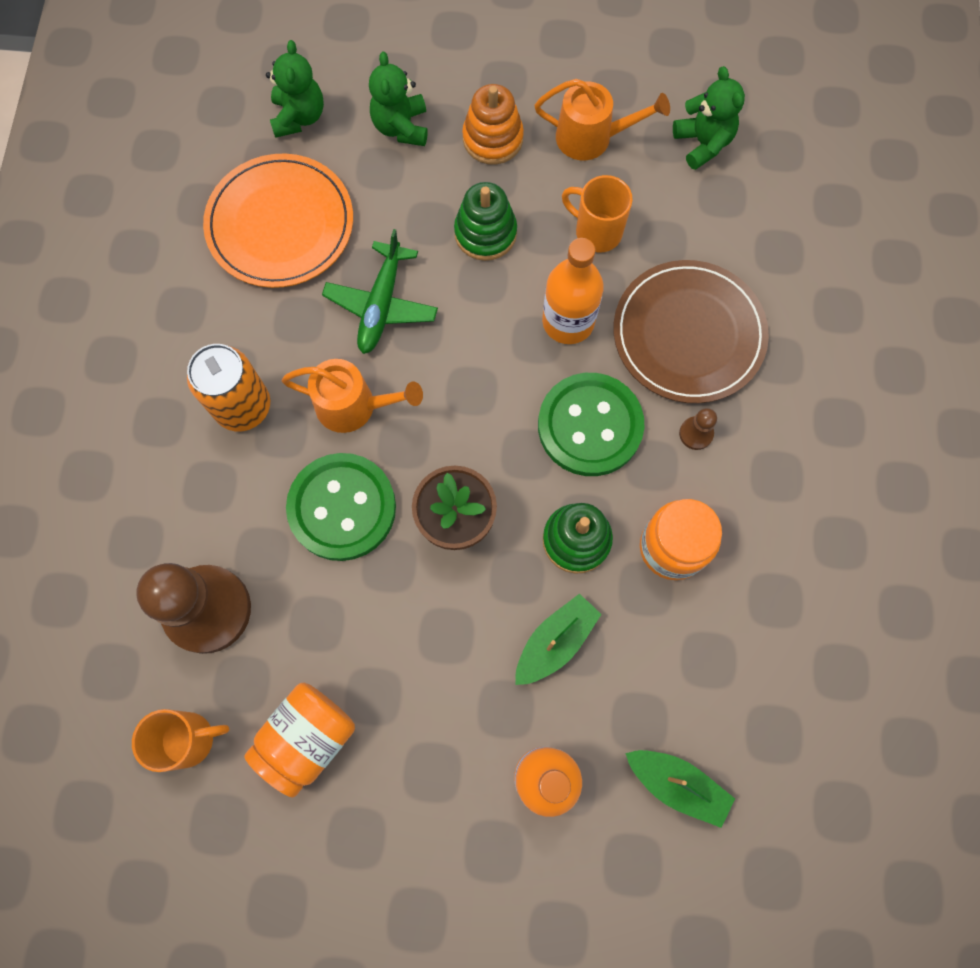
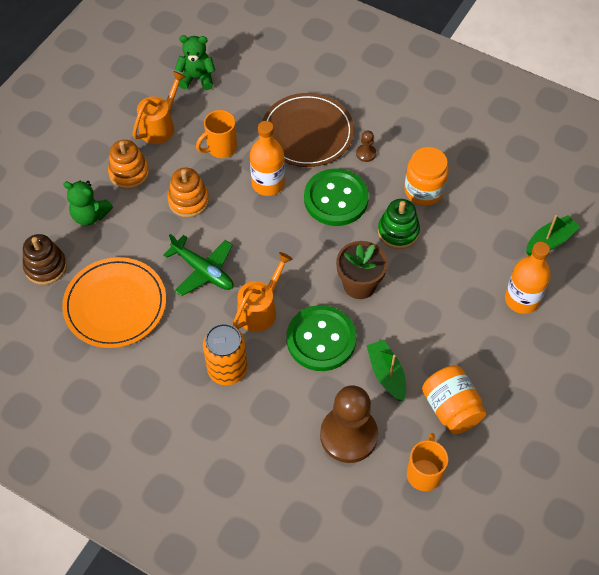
camera: 65 degrees left, 15 degrees down
green teddy bear [266,40,324,138] -> brown stacking toy [23,234,67,285]
green stacking toy [454,182,517,261] -> orange stacking toy [167,168,209,218]
green boat [515,594,602,685] -> green boat moved to [366,339,406,401]

